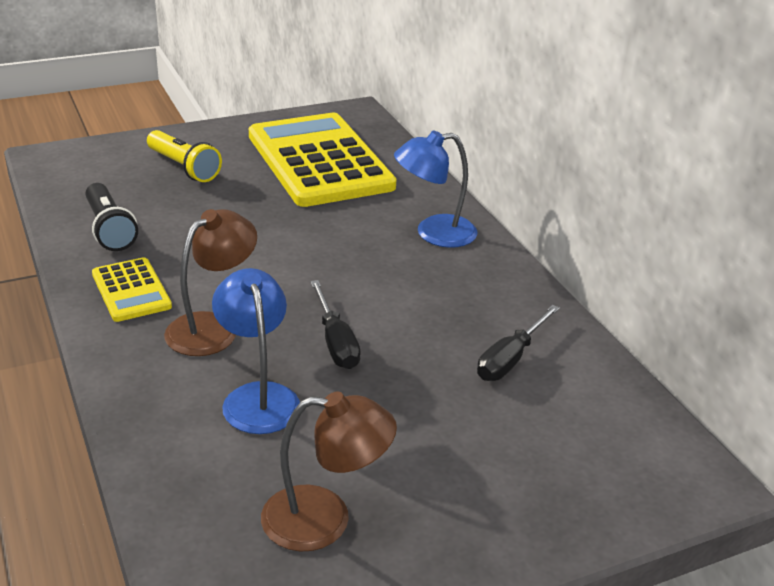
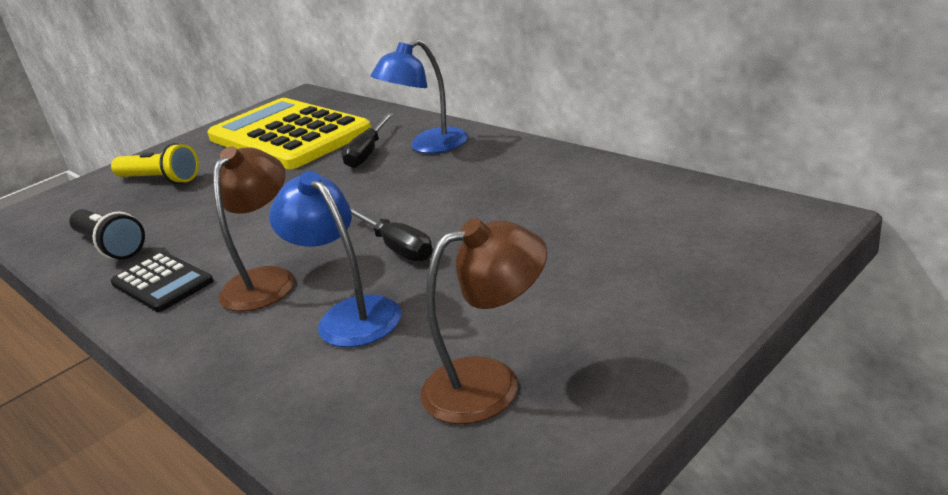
camera: 15 degrees left, 5 degrees down
yellow calculator [92,257,172,322] -> black calculator [110,252,213,312]
black screwdriver [477,305,560,381] -> black screwdriver moved to [341,113,393,168]

